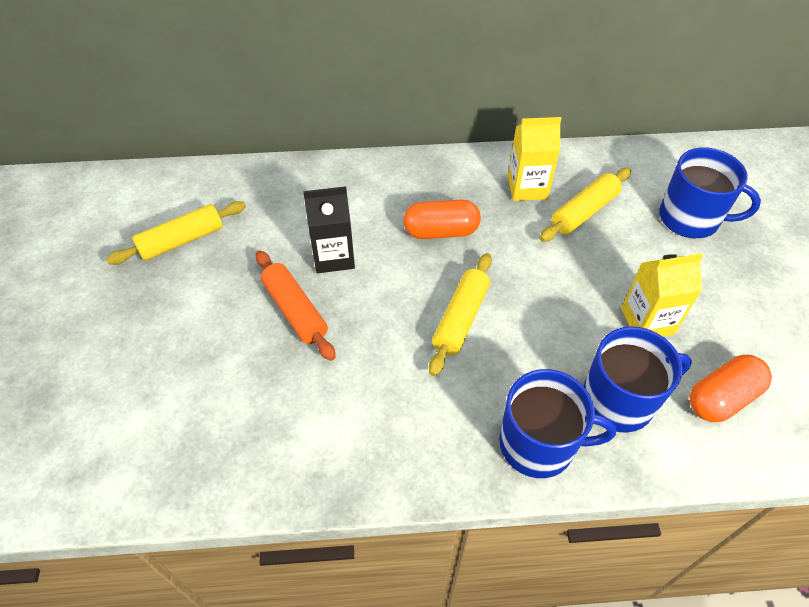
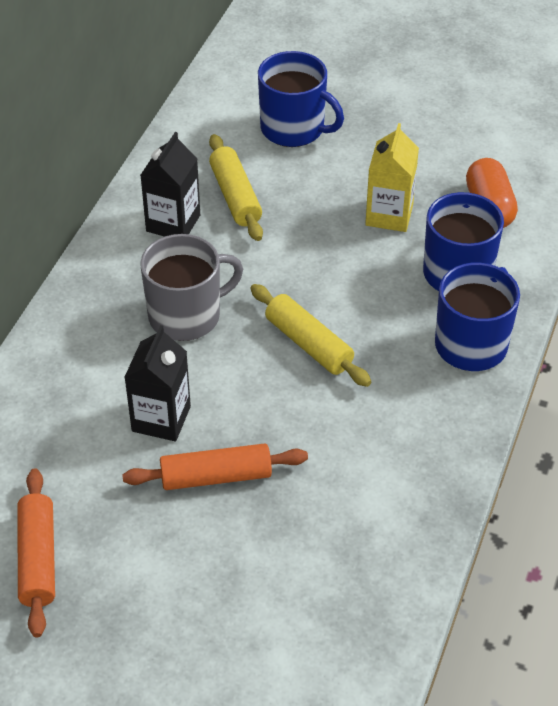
camera: 65 degrees left, 5 degrees down
yellow rolling pin [106,201,246,265] -> orange rolling pin [17,469,55,637]
orange capsule [404,200,481,239] -> grey mug [140,234,243,341]
yellow carton [508,117,561,201] -> black carton [140,132,200,237]
blue mug [659,147,761,238] -> blue mug turned 75 degrees clockwise [258,51,344,147]

